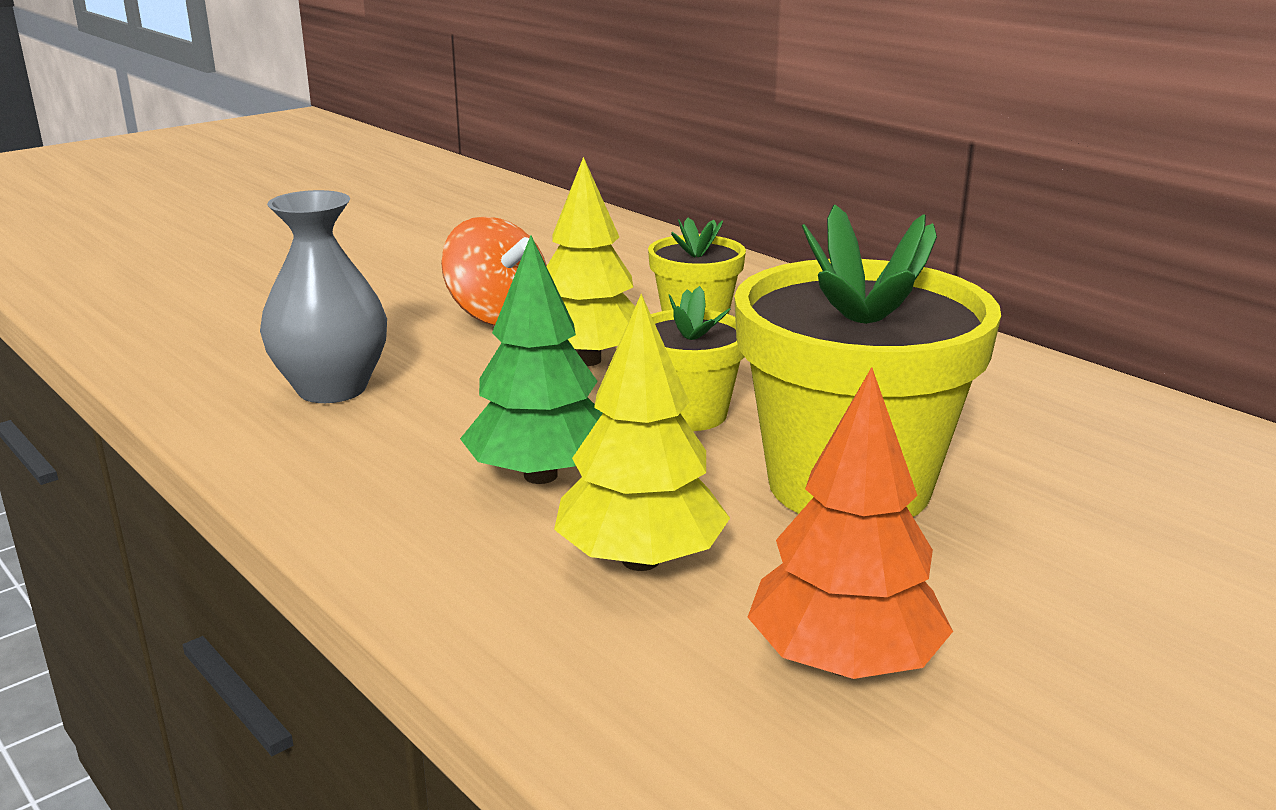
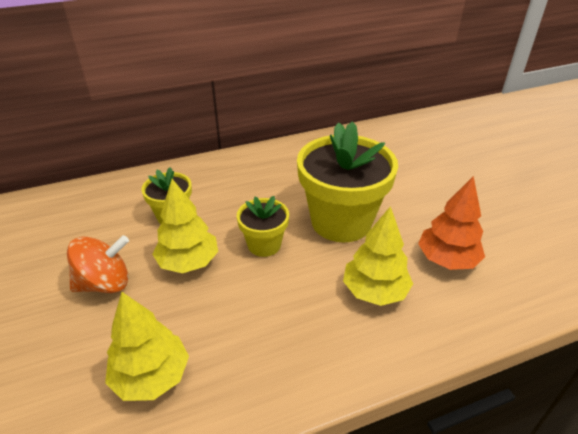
camera: 70 degrees left, 15 degrees up
grey vase [260,190,387,403] -> yellow tree [105,292,189,401]
green tree [460,235,603,484] -> none

